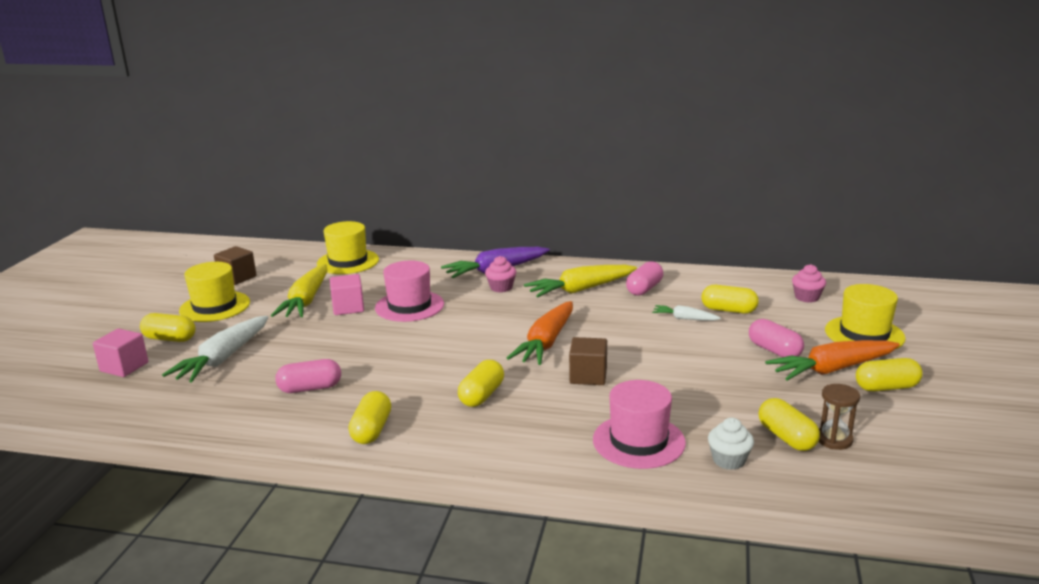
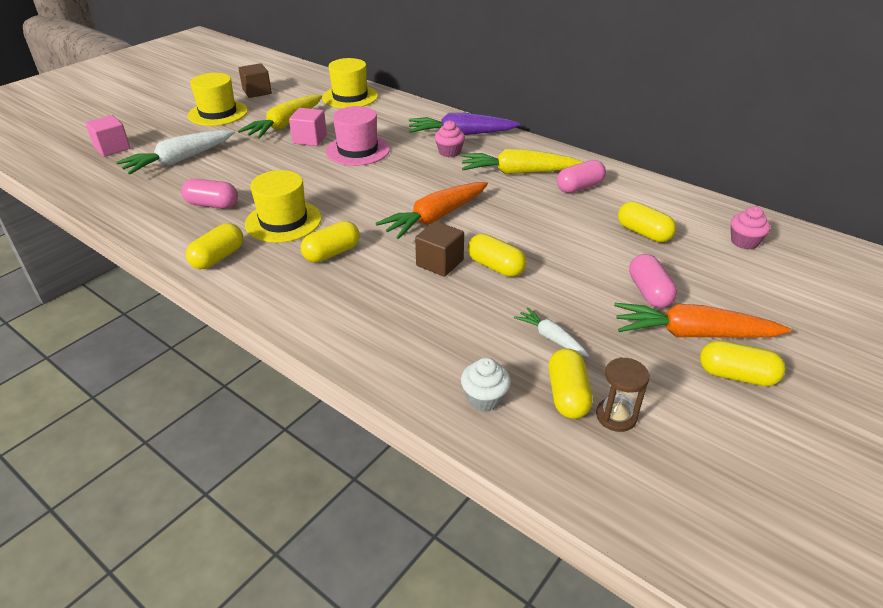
camera: 25 degrees right, 15 degrees up
yellow capsule [140,313,196,342] -> yellow capsule moved to [468,234,527,277]
pink hat [593,380,686,469] -> none
white carrot [652,305,721,321] -> white carrot moved to [514,307,589,357]
yellow hat [825,284,906,349] -> yellow hat moved to [245,170,322,243]

